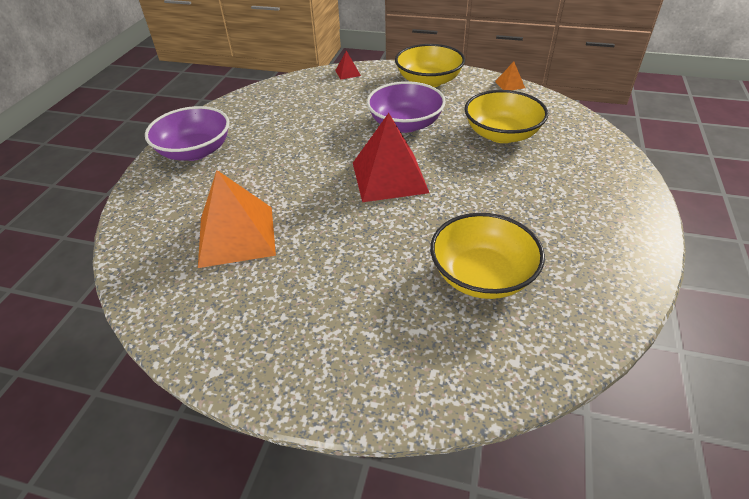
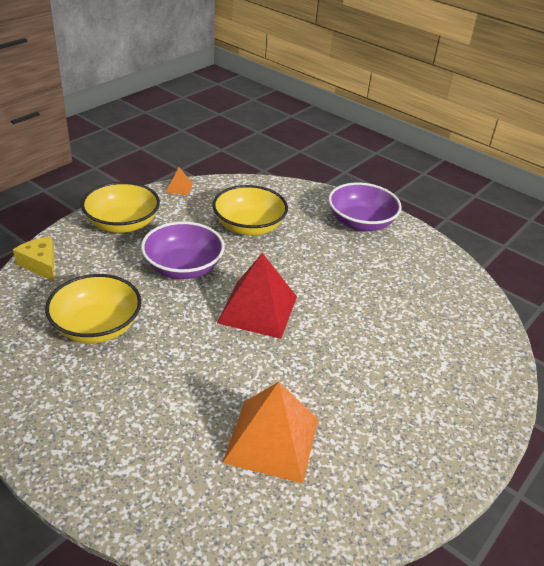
camera: 70 degrees left, 5 degrees down
purple bowl [145,106,230,161] -> purple bowl moved to [328,183,402,231]
red pyramid [335,51,361,79] -> yellow cheese [13,237,54,281]
yellow bowl [430,213,545,299] -> yellow bowl moved to [45,274,142,343]

